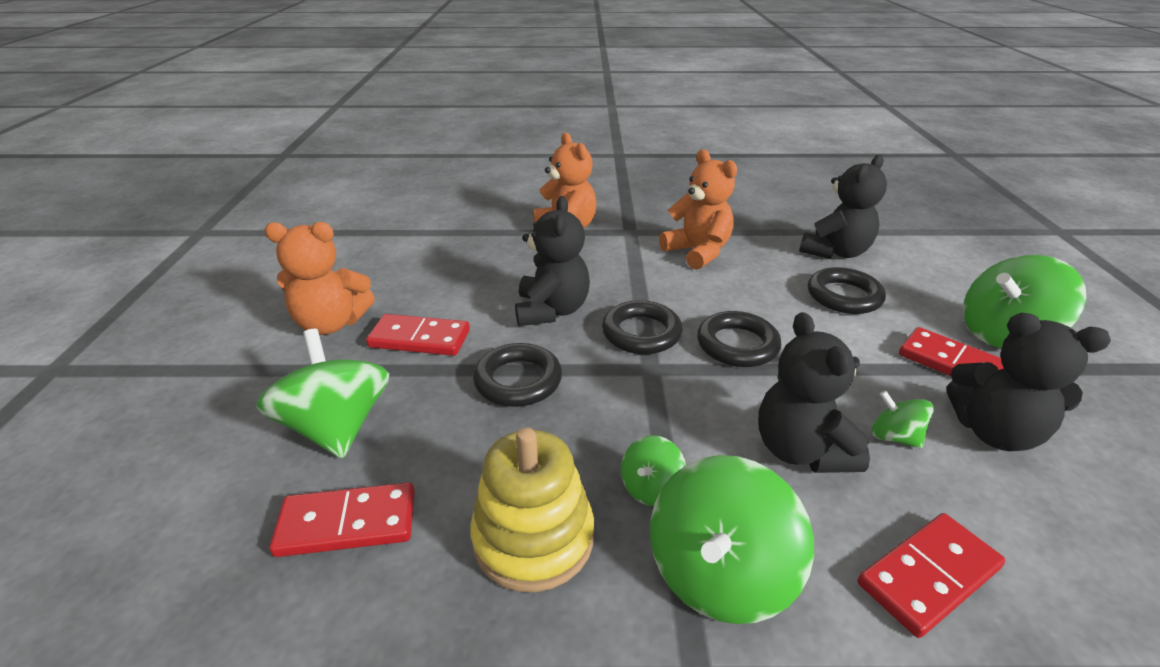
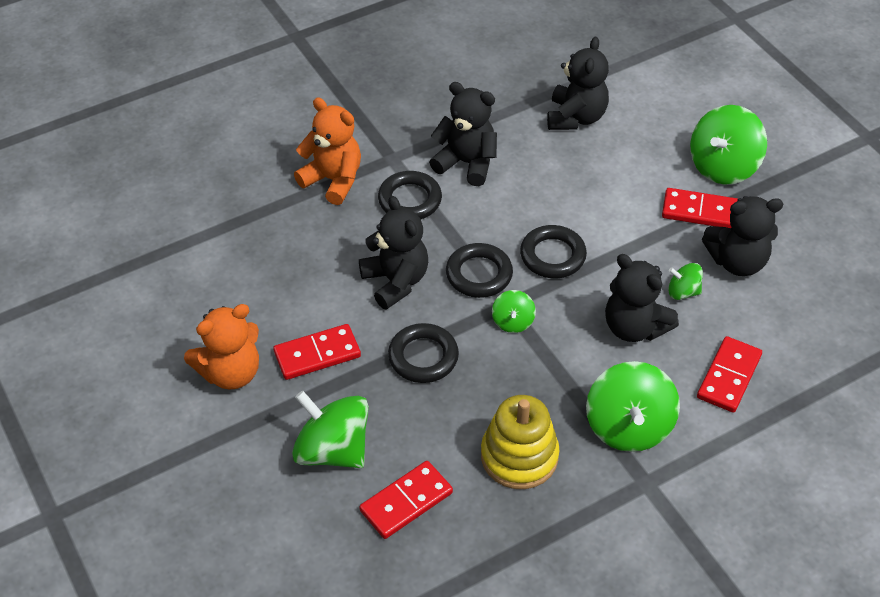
camera: 30 degrees left, 15 degrees up
green spinning top [621,435,686,506] -> green spinning top moved to [492,290,536,333]
orange teddy bear [659,149,737,270] -> black teddy bear [429,82,497,186]
black ring [808,267,886,314] -> black ring moved to [378,171,442,219]

